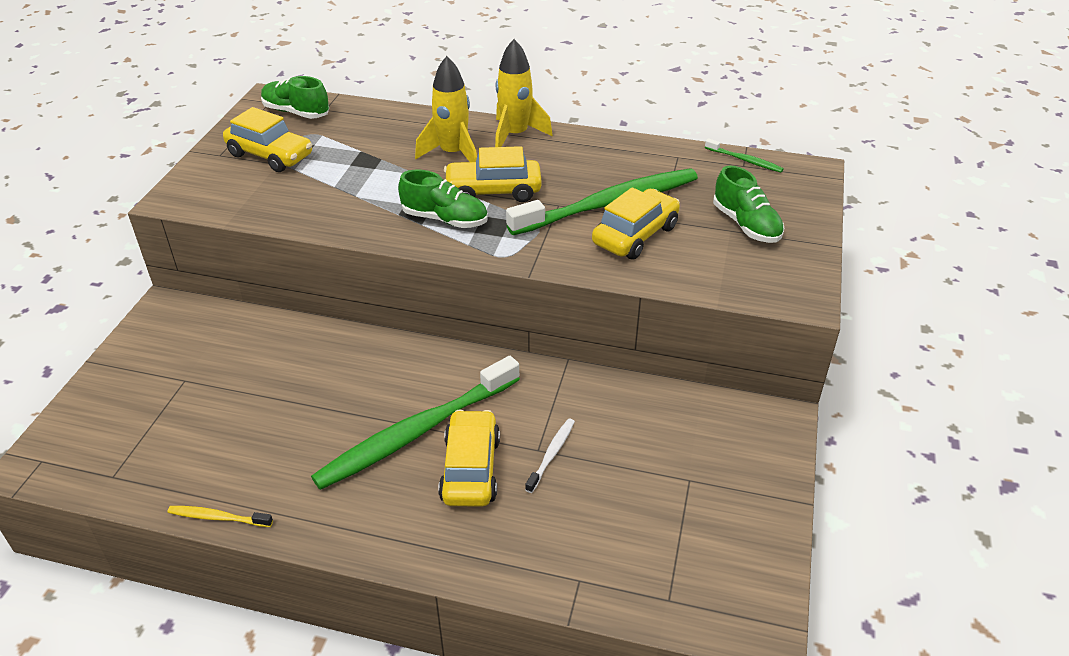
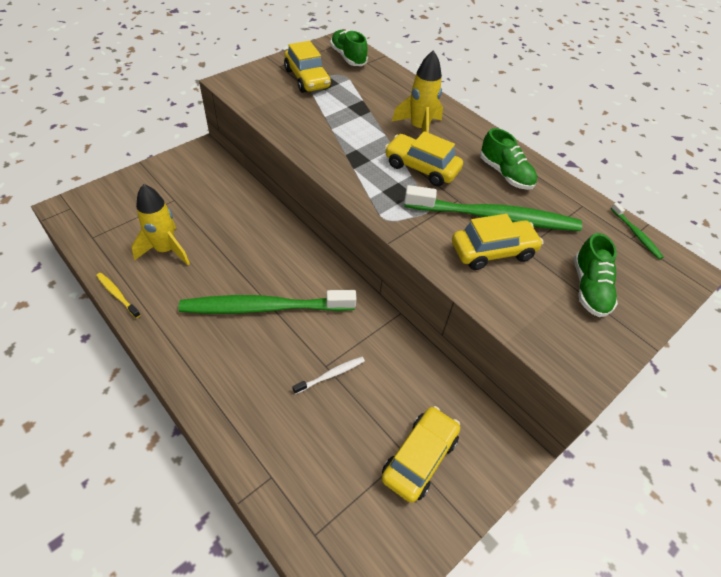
camera: 30 degrees right, 10 degrees up
green shoe [398,170,488,228] -> green shoe moved to [480,128,537,190]
yellow car [438,410,500,507] -> yellow car moved to [381,406,460,503]
yellow rocket [495,39,553,147] -> yellow rocket moved to [131,184,190,265]

